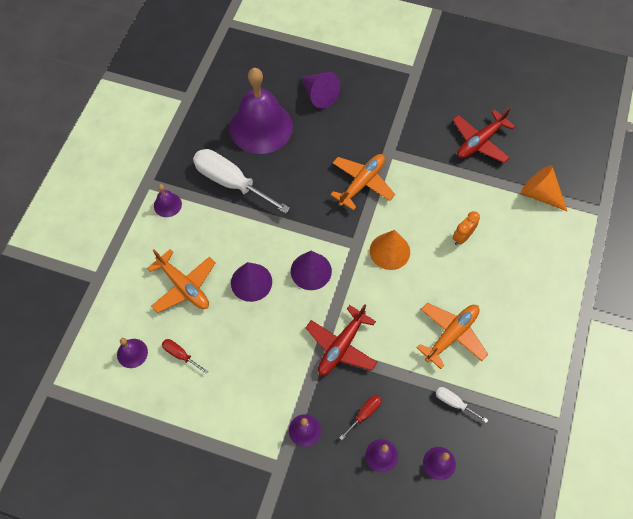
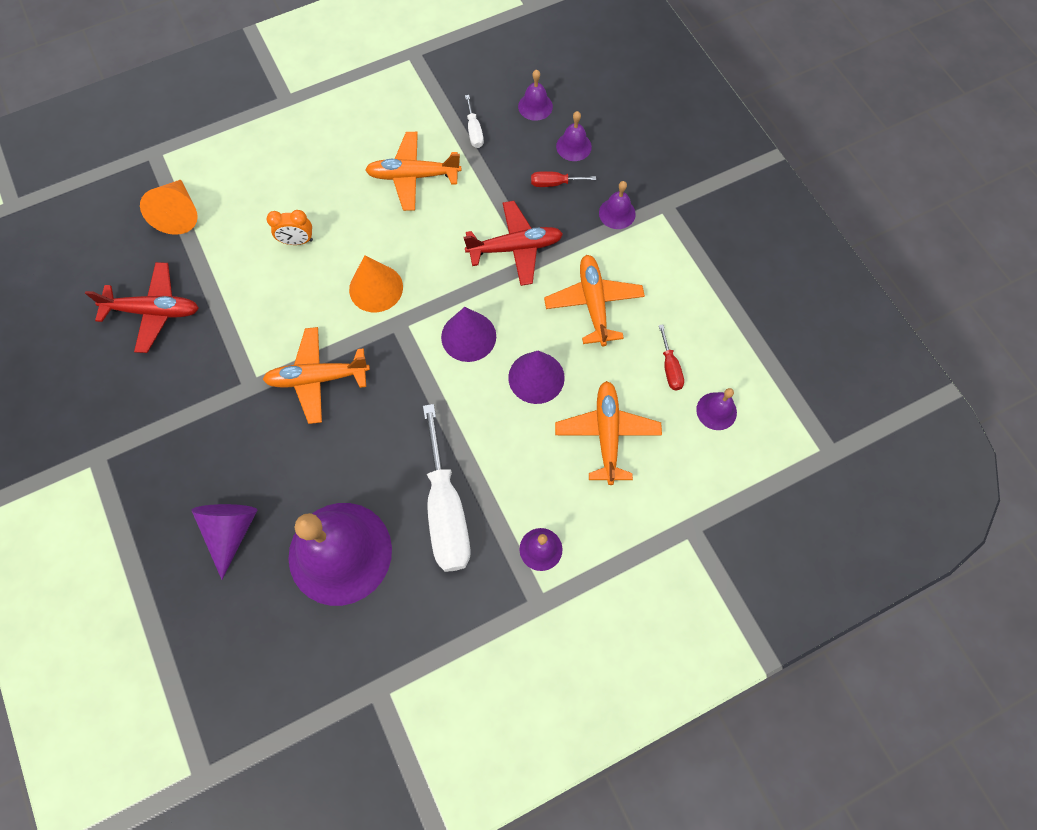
camera: 135 degrees left, 5 degrees up
none -> orange plane [544,255,645,346]

